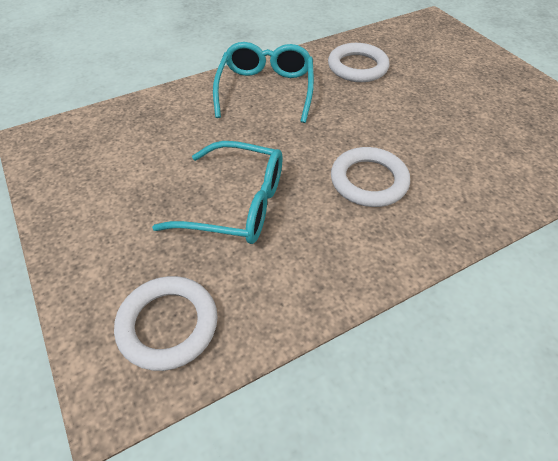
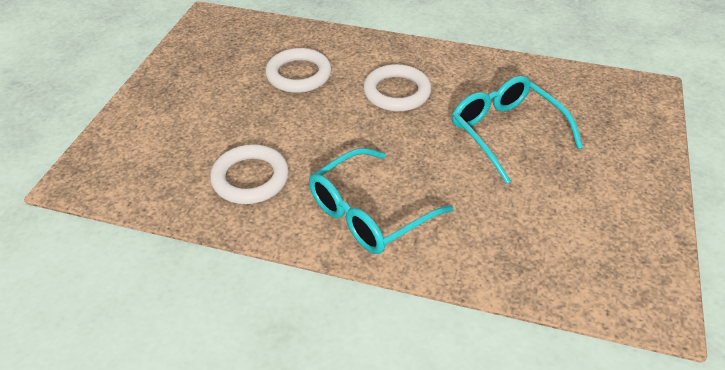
camera: 135 degrees left, 5 degrees down
white ring [114,276,217,371] -> white ring moved to [265,48,332,93]

